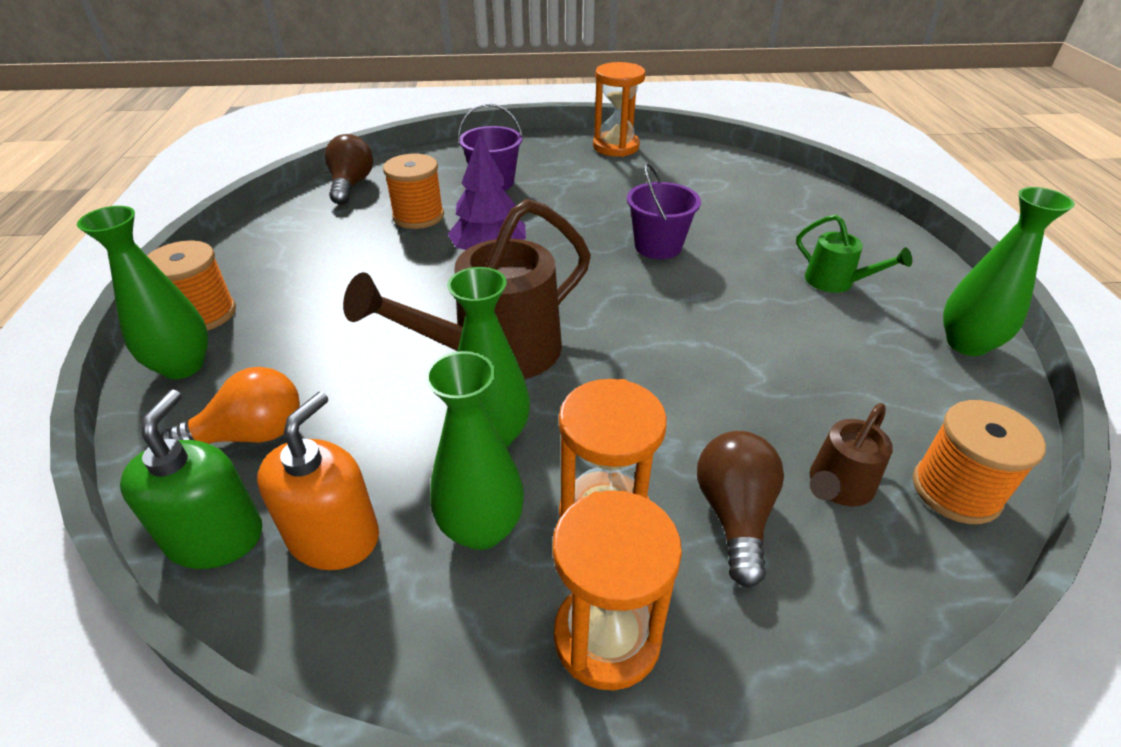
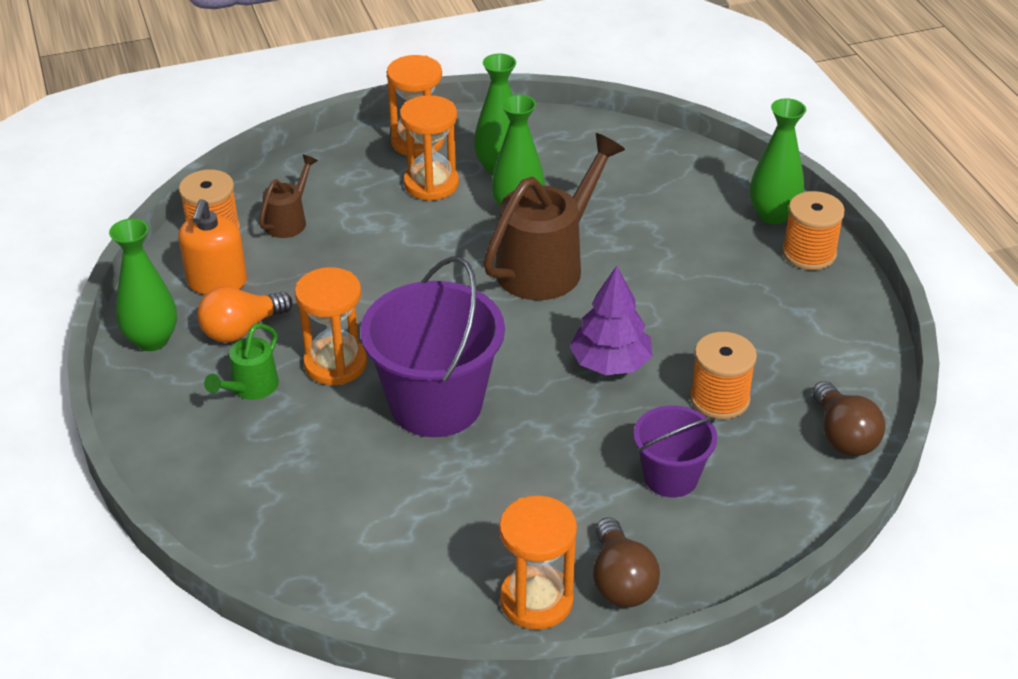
camera: 165 degrees right, 0 degrees up
green soap dispenser [120,389,262,569] -> none
orange light bulb [161,367,300,444] -> orange light bulb moved to [197,287,293,343]
orange soap dispenser [257,392,379,570] -> orange soap dispenser moved to [178,199,247,295]
purple bucket [627,163,701,259] -> purple bucket [360,256,505,437], size x1.78
brown light bulb [697,431,784,588] -> brown light bulb moved to [593,517,660,607]
green watering can [796,214,912,293] -> green watering can turned 90 degrees counterclockwise [204,323,279,400]
none -> orange hourglass [295,267,367,385]

